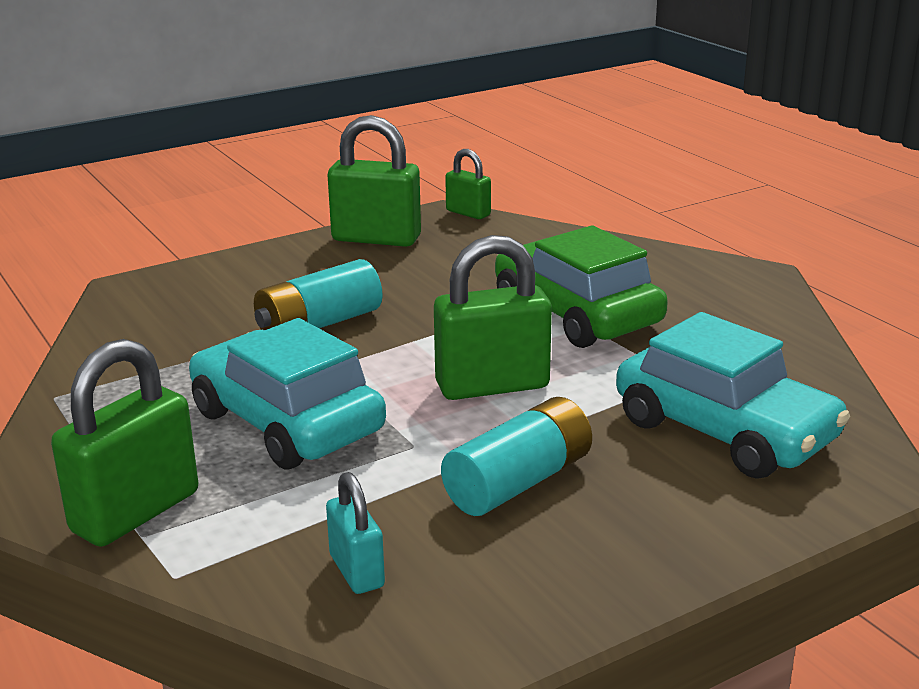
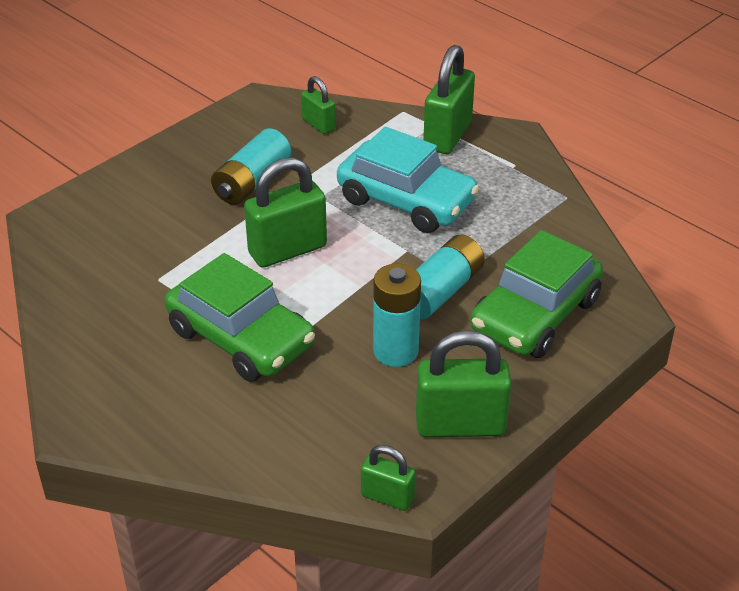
camera: 165 degrees right, 15 degrees up
turquoise padlock [326,472,385,594] -> green padlock [301,76,336,134]
turquoise car [616,312,850,478] -> none
none -> turquoise battery [373,263,421,367]
none -> green car [470,230,603,358]

